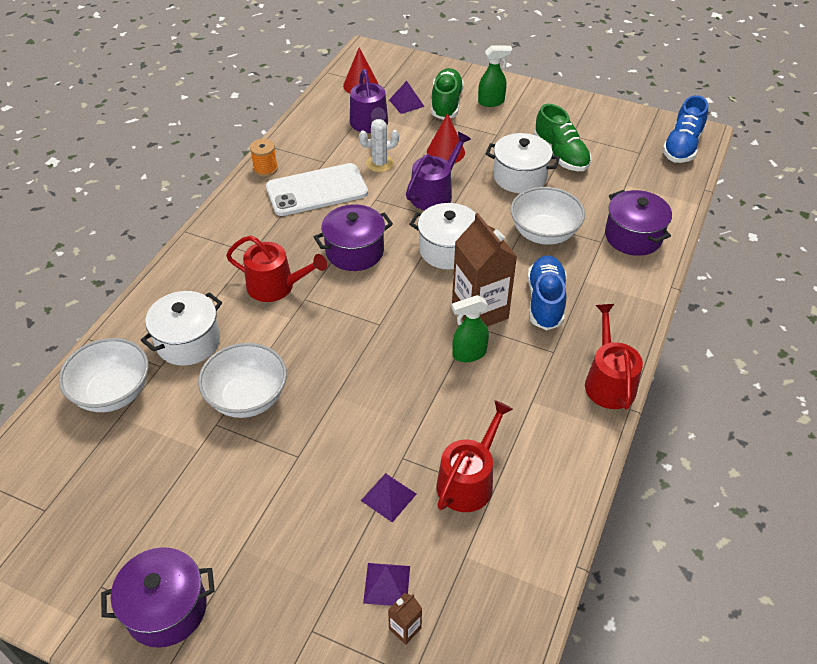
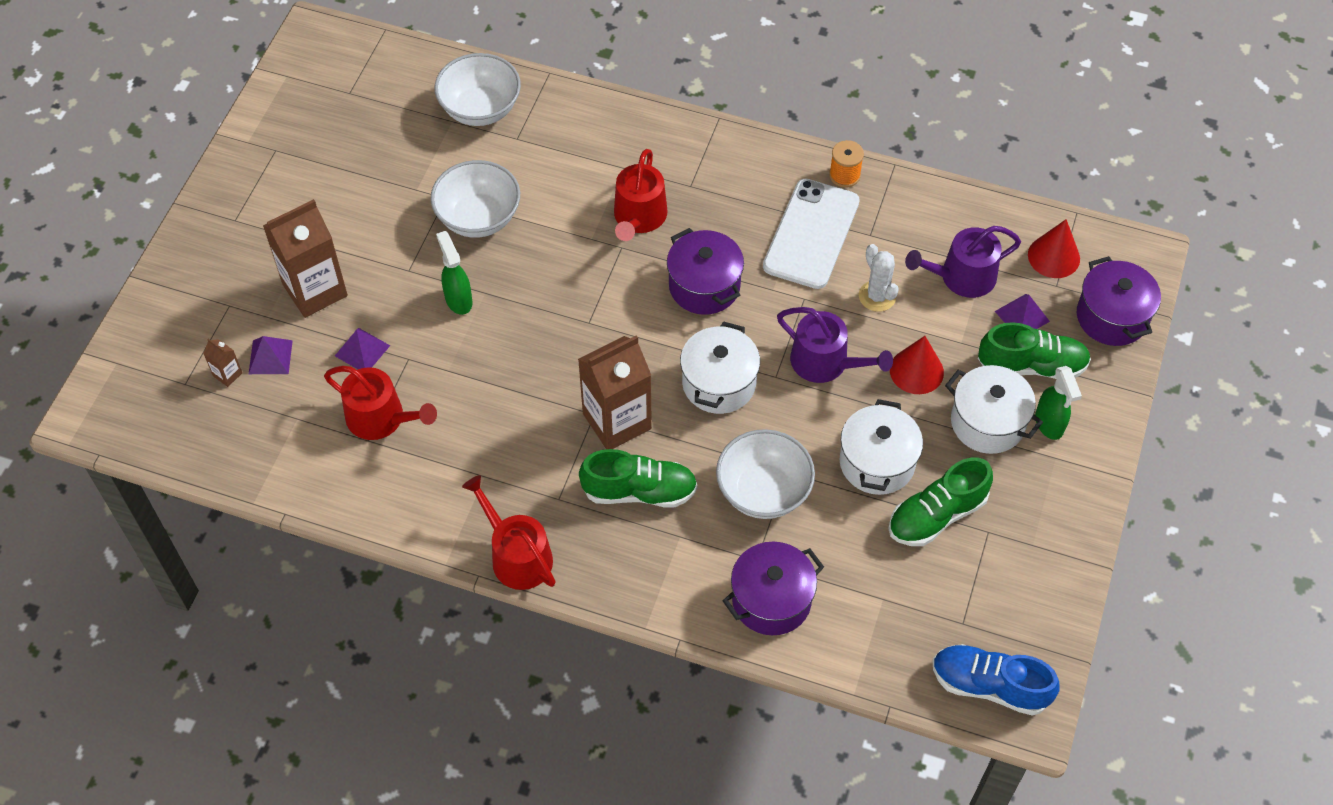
camera: 85 degrees right, 10 degrees up
purple pot [101,547,215,648] -> purple pot moved to [1077,256,1161,346]
white pot [141,291,222,366] -> white pot moved to [945,365,1043,454]
white phone [266,163,368,216] -> white phone turned 45 degrees clockwise [763,179,860,289]
green spray bottle [452,295,489,362] -> green spray bottle moved to [436,231,472,315]
blue shoe [527,255,566,330] -> green shoe [579,449,698,508]
red watering can [585,304,643,410] -> red watering can turned 120 degrees counterclockwise [462,475,556,590]
none -> brown carton [263,199,348,318]

